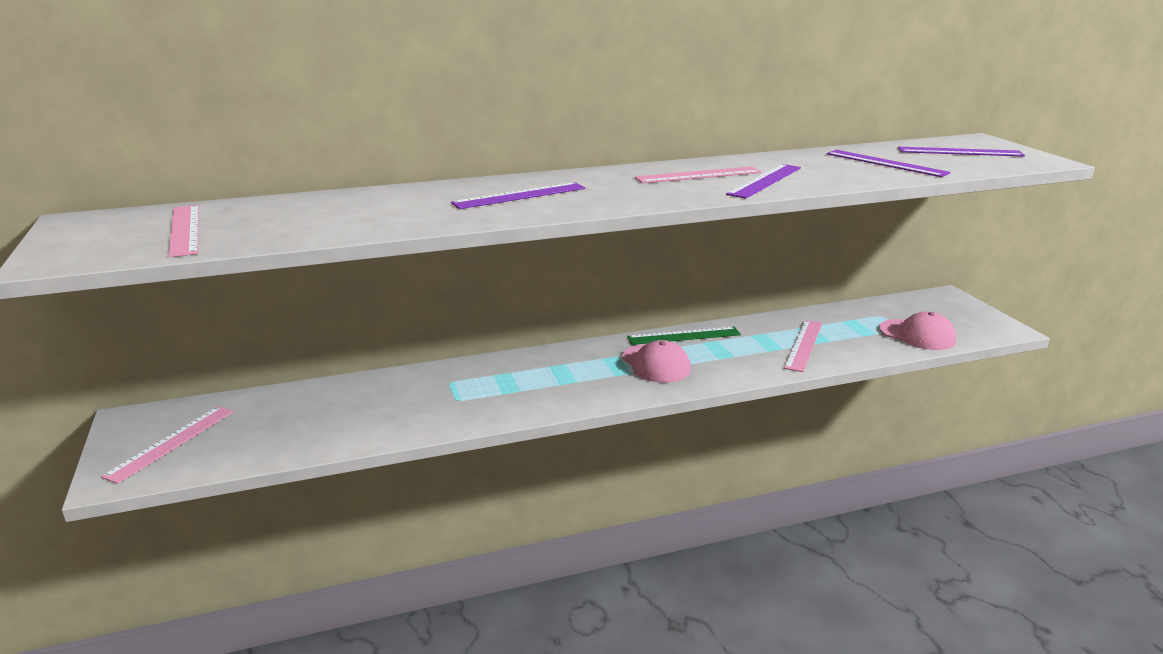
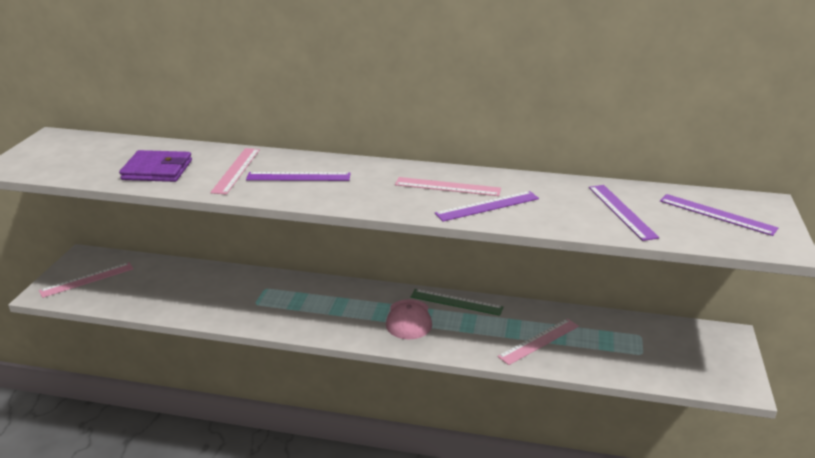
camera: 30 degrees right, 5 degrees up
pink ruler [169,205,199,258] -> pink ruler moved to [210,148,260,195]
pink cap [879,312,956,350] -> none
none -> purple wallet [119,150,192,182]

